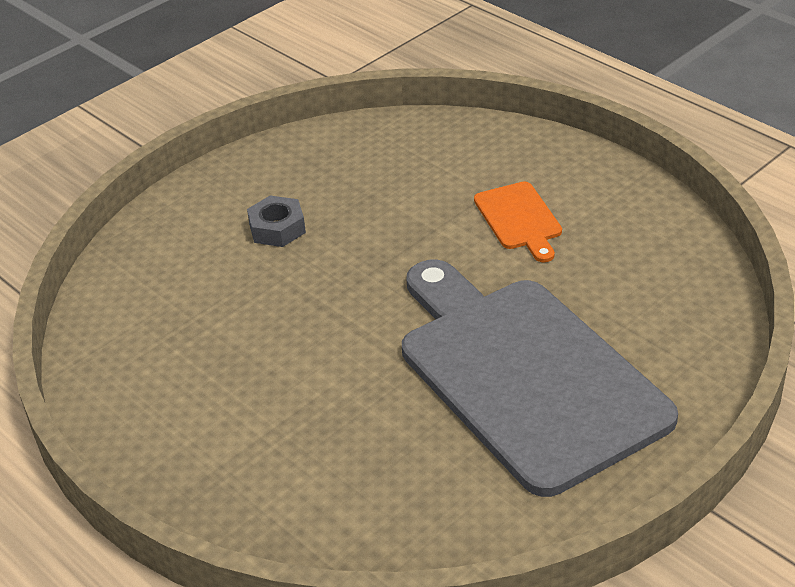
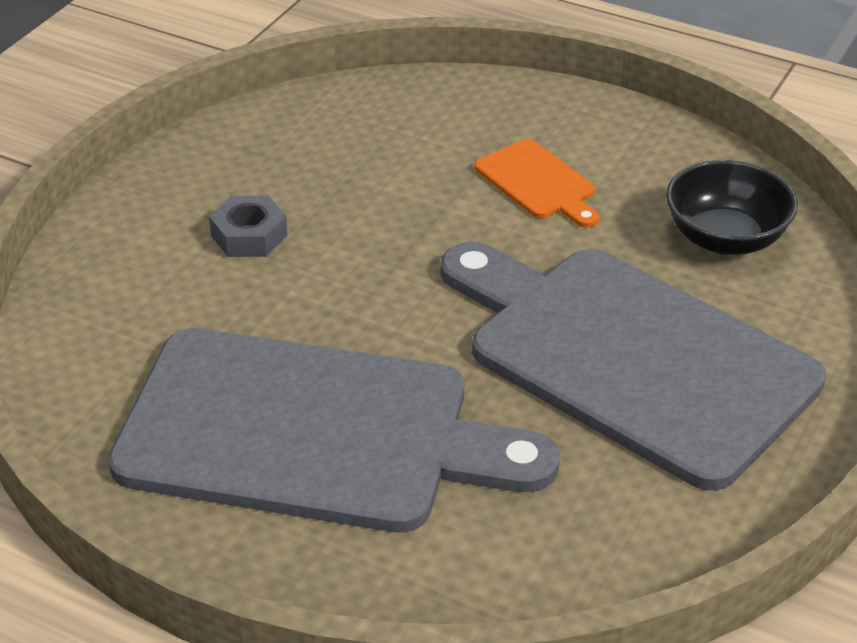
camera: 20 degrees left, 0 degrees up
none -> grey cutting board [108,328,560,532]
none -> black bowl [666,160,798,255]

